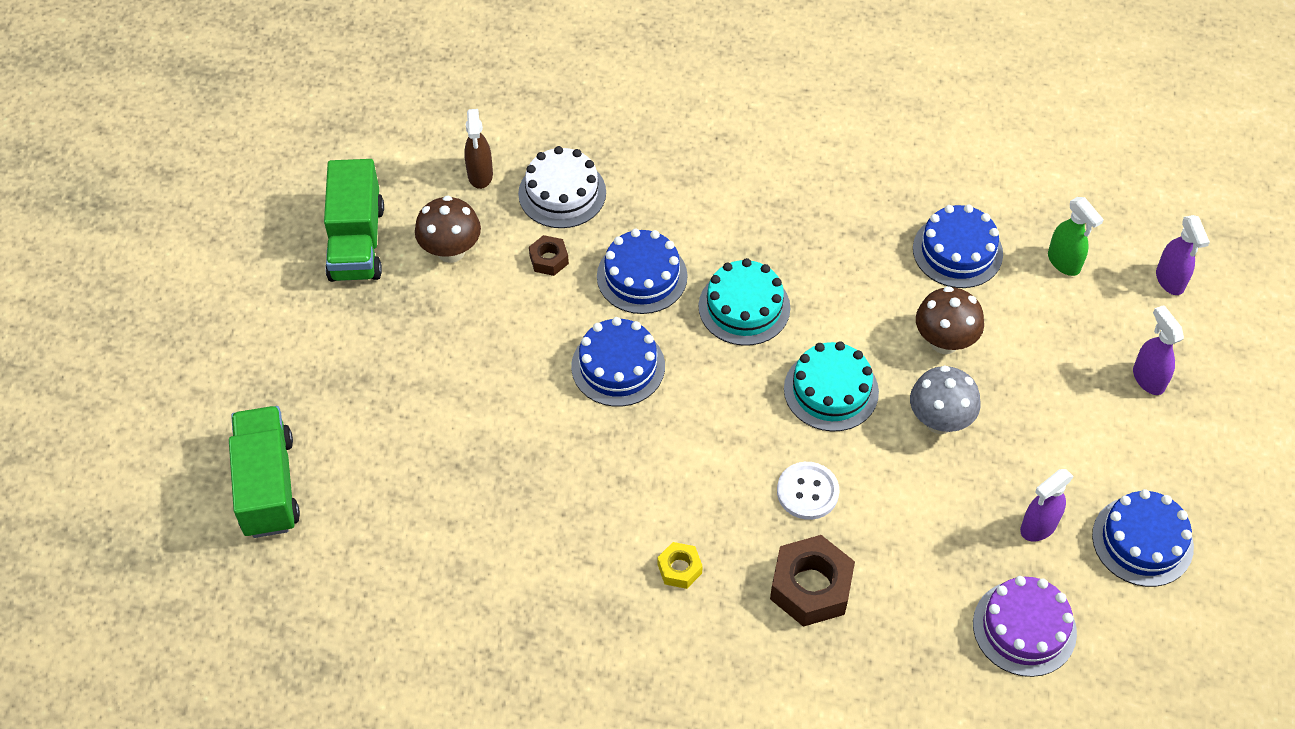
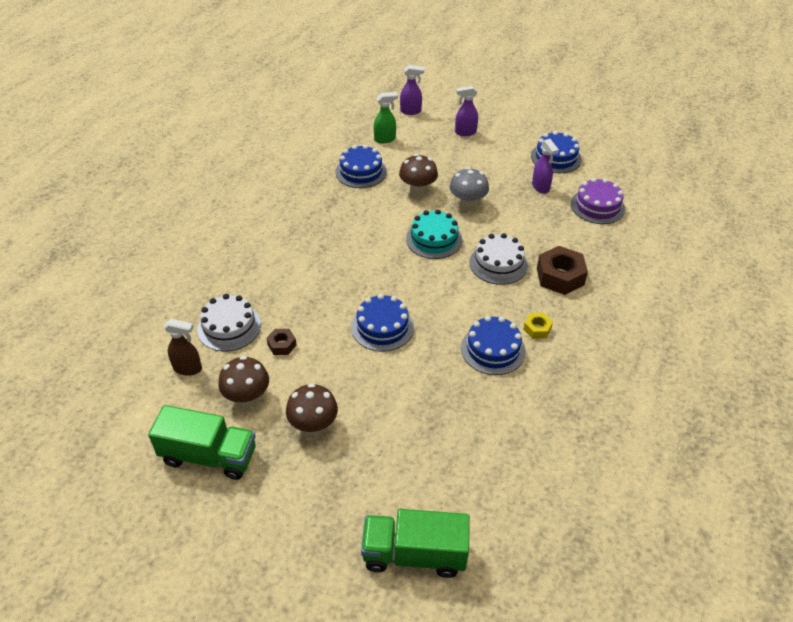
camera: 75 degrees left, 10 degrees down
blue cake [597,229,688,314] -> blue cake moved to [461,316,526,375]
turquoise cake [699,258,790,346] -> none
white button [777,462,839,520] -> white cake [470,233,528,285]
none -> brown mushroom [286,383,338,436]

